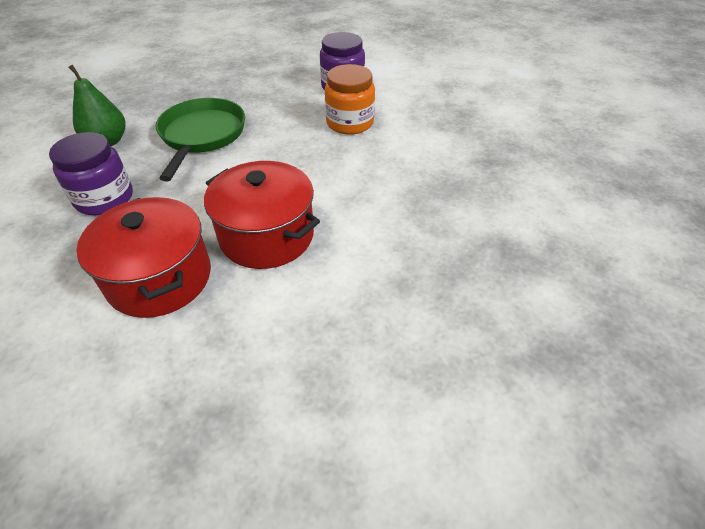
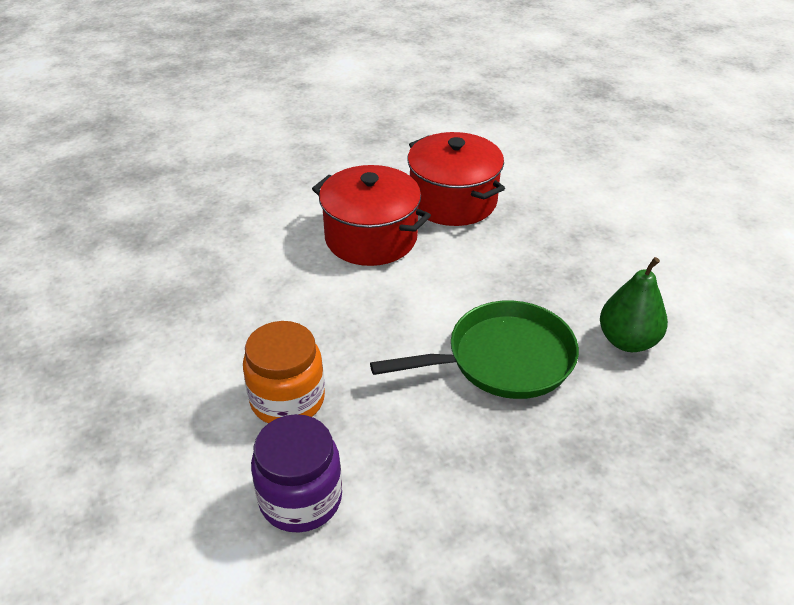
camera: 175 degrees right, 5 degrees down
purple jar [49,132,133,215] -> none
green pan [155,98,245,181] -> green pan turned 105 degrees counterclockwise [370,301,579,399]

